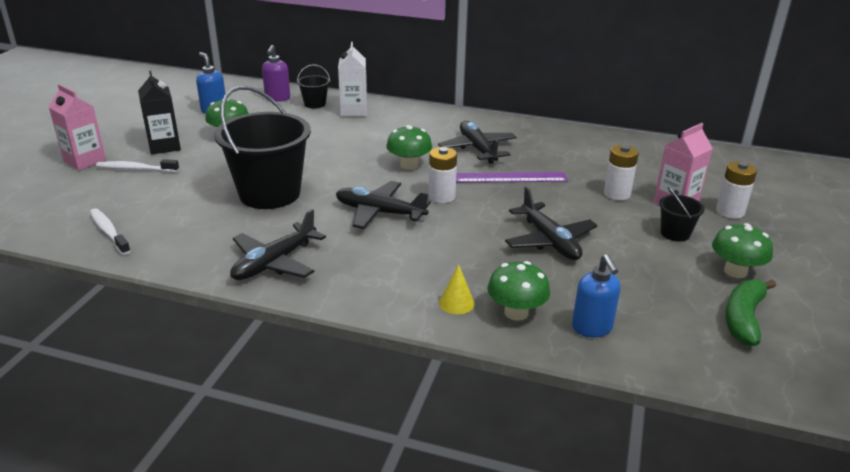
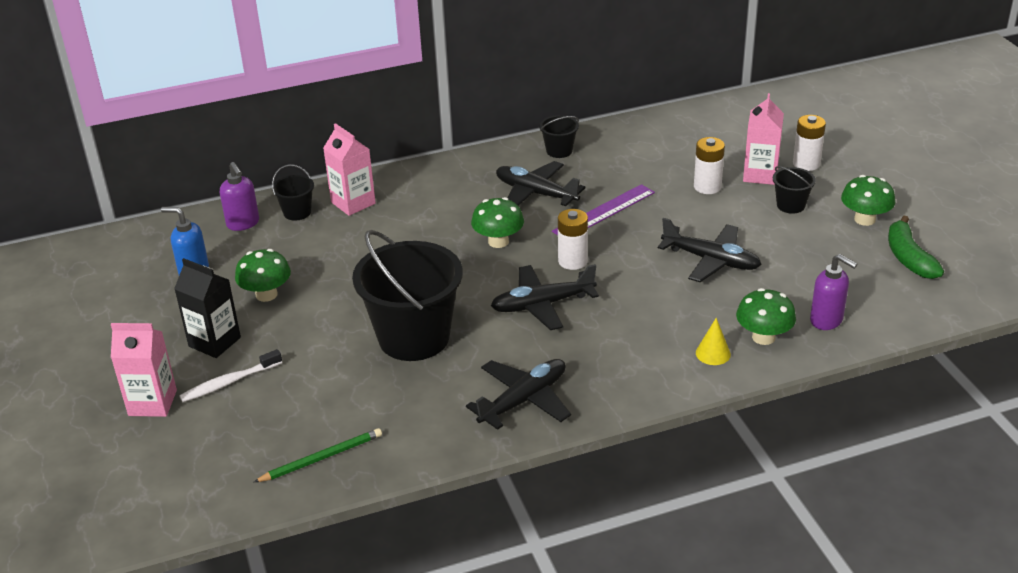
camera: 35 degrees left, 5 degrees up
white toothbrush [90,208,131,255] -> green pencil [254,428,382,482]
black plane [230,209,326,280] -> black plane turned 135 degrees counterclockwise [466,359,571,430]
white carton [338,42,367,117] -> pink carton [323,123,376,216]
blue soap dispenser [572,254,621,337] -> purple soap dispenser [810,254,857,330]
none -> black bucket [539,115,579,158]

